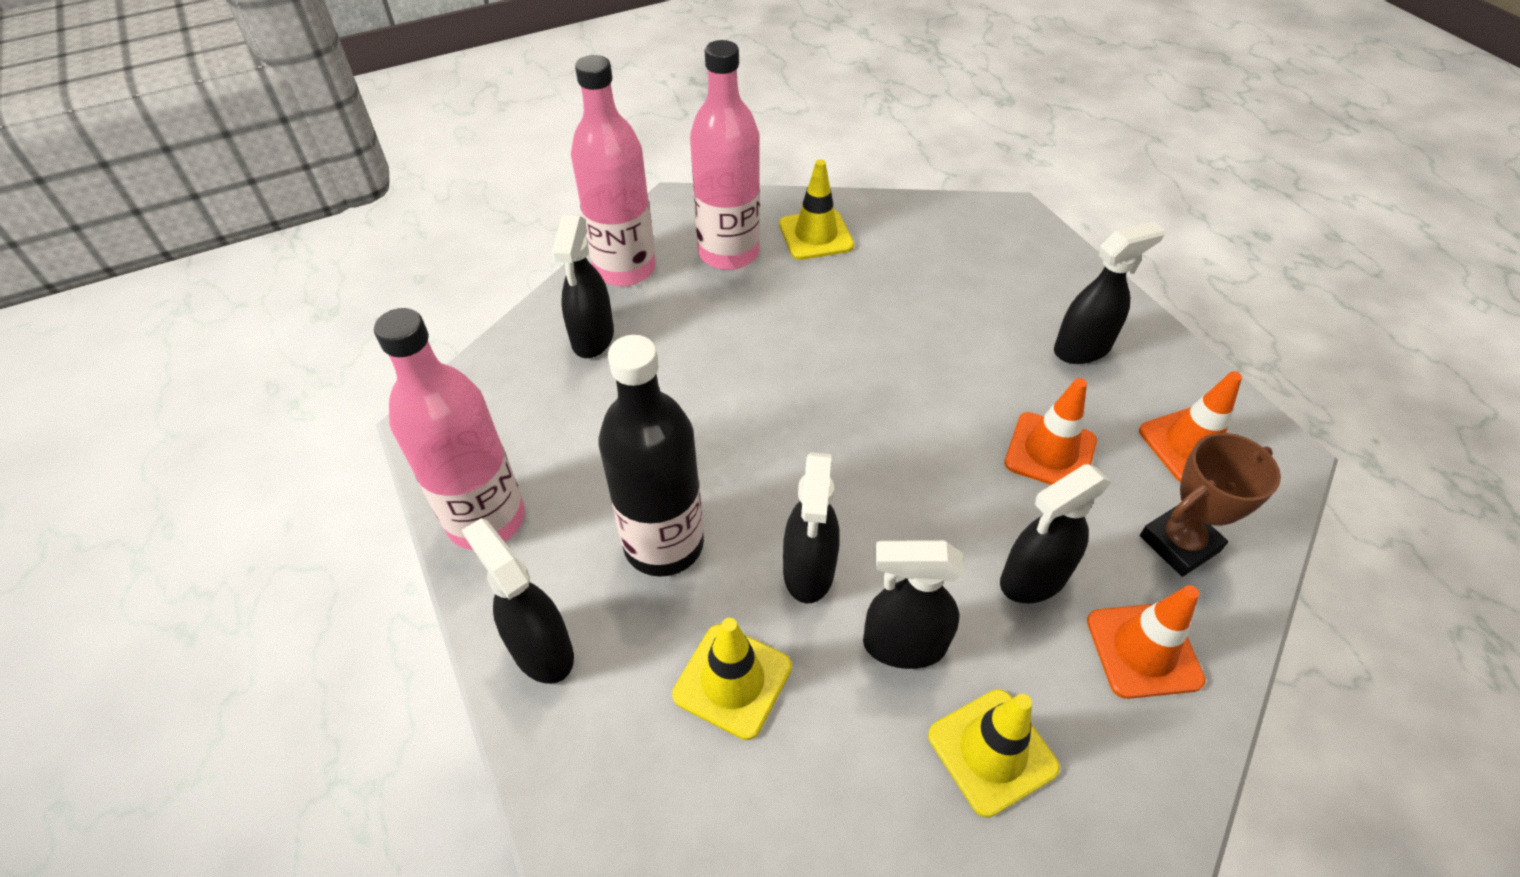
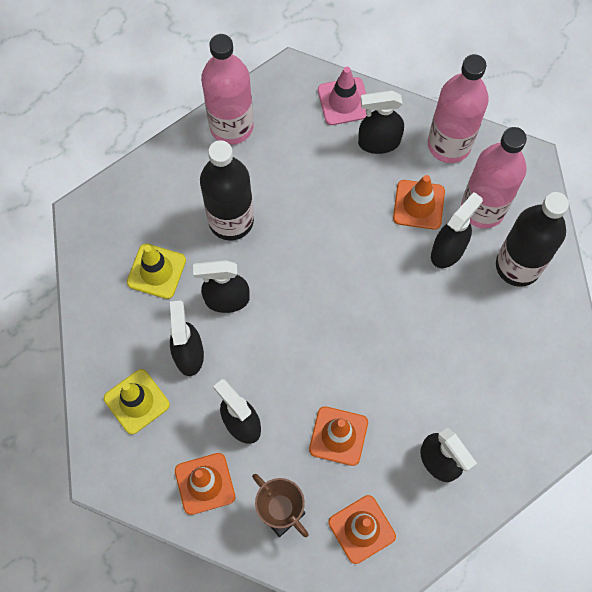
camera: 80 degrees right, 20 degrees up
black spray bottle [462,518,574,684] -> black spray bottle moved to [431,192,483,268]
yellow traffic cone [779,159,854,260] -> black bottle [496,192,569,287]
none -> pink traffic cone [318,67,367,125]
none -> orange traffic cone [393,175,445,230]

